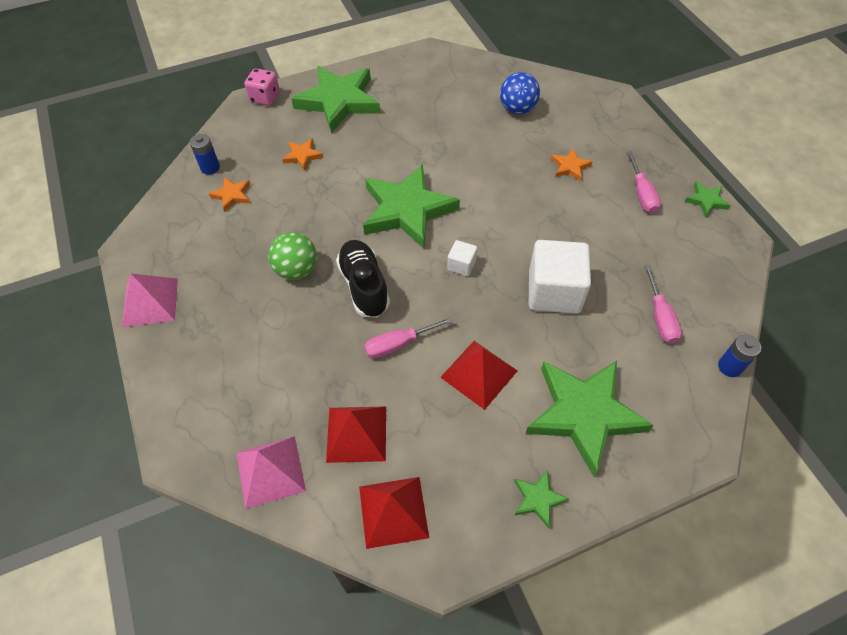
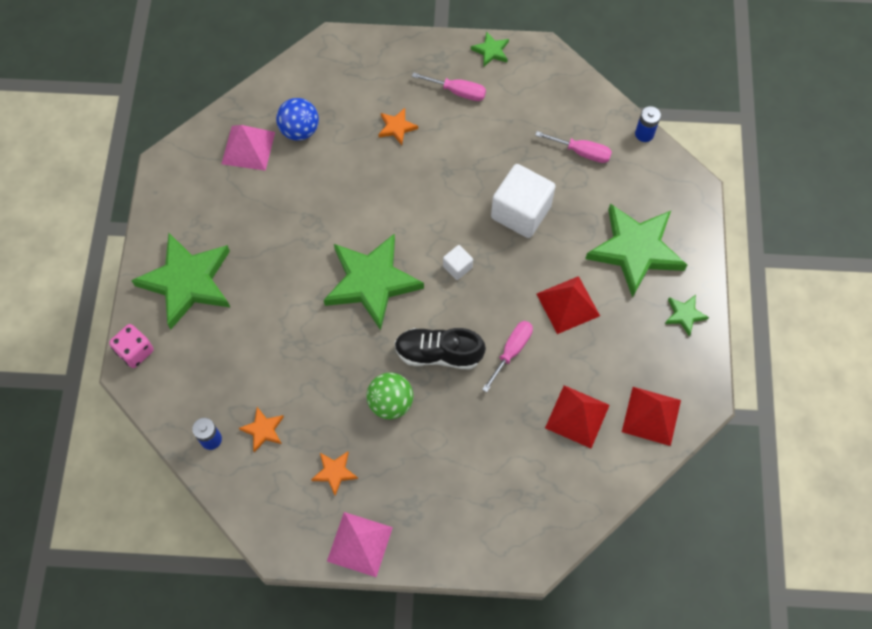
camera: 65 degrees left, 10 degrees up
pink pyramid [237,436,306,509] -> pink pyramid moved to [222,125,275,171]
orange star [282,138,323,171] -> orange star moved to [311,452,358,496]
pink screwdriver [364,317,454,359] -> pink screwdriver turned 150 degrees counterclockwise [482,321,533,392]

